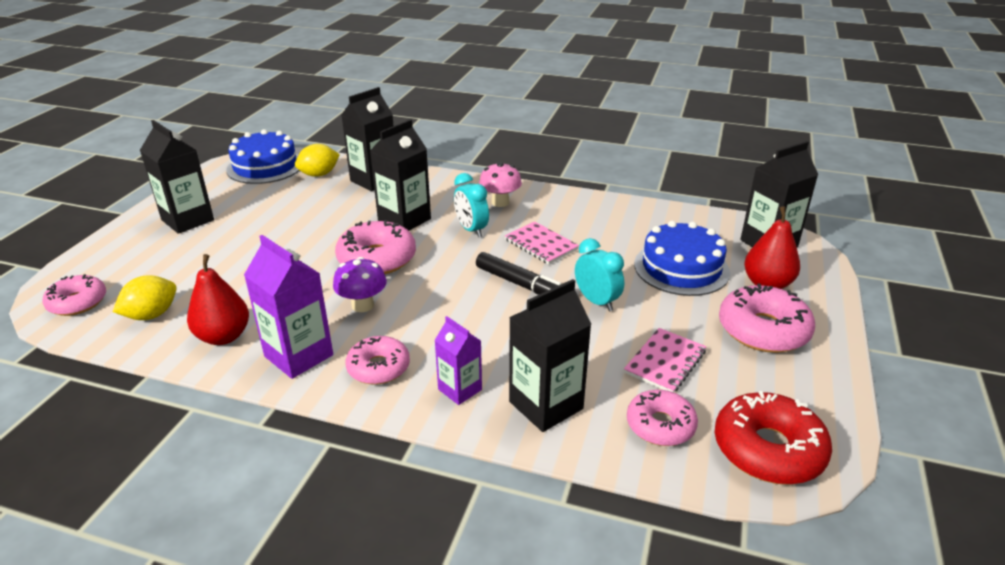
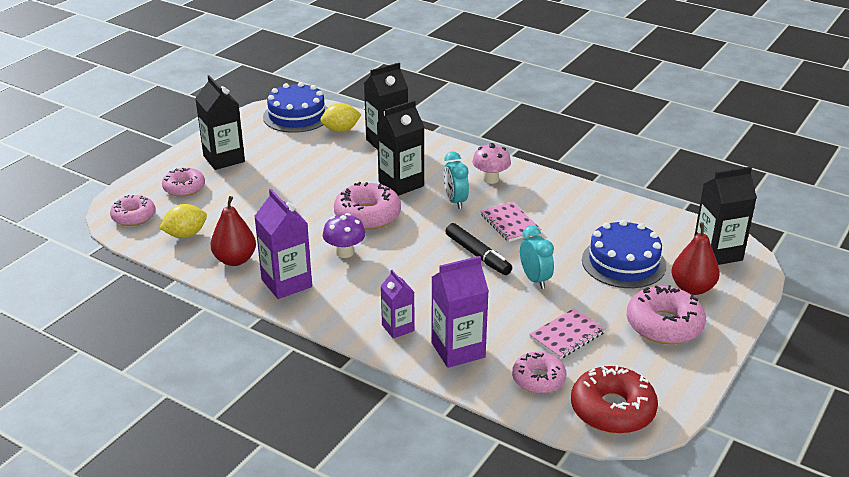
camera: 15 degrees right, 0 degrees up
pink donut [345,336,410,385] -> pink donut moved to [162,168,205,197]
black carton [509,279,591,432] -> purple carton [431,256,489,368]

